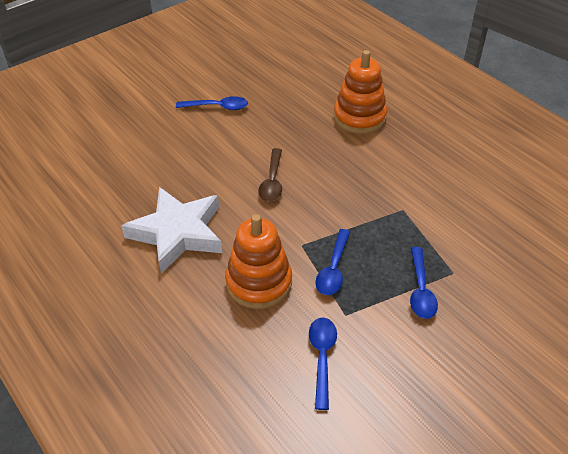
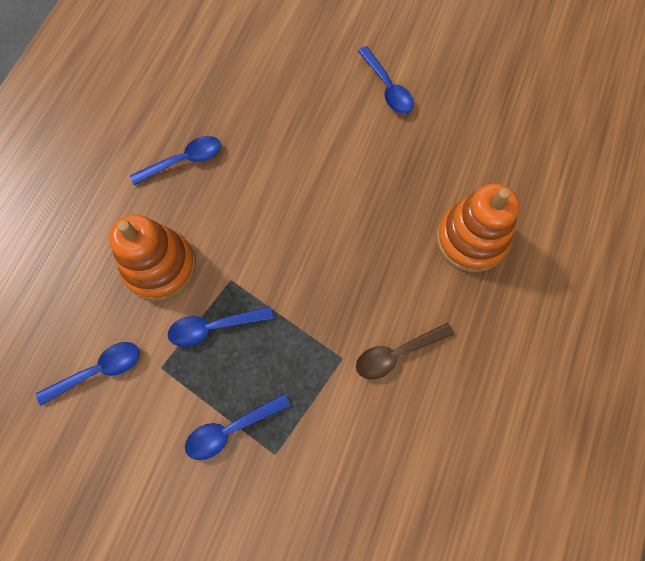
camera: 60 degrees right, 25 degrees up
white star [121,187,222,274] -> blue spoon [130,136,221,185]
brown spoon [259,148,282,202] -> brown spoon moved to [356,323,454,379]

